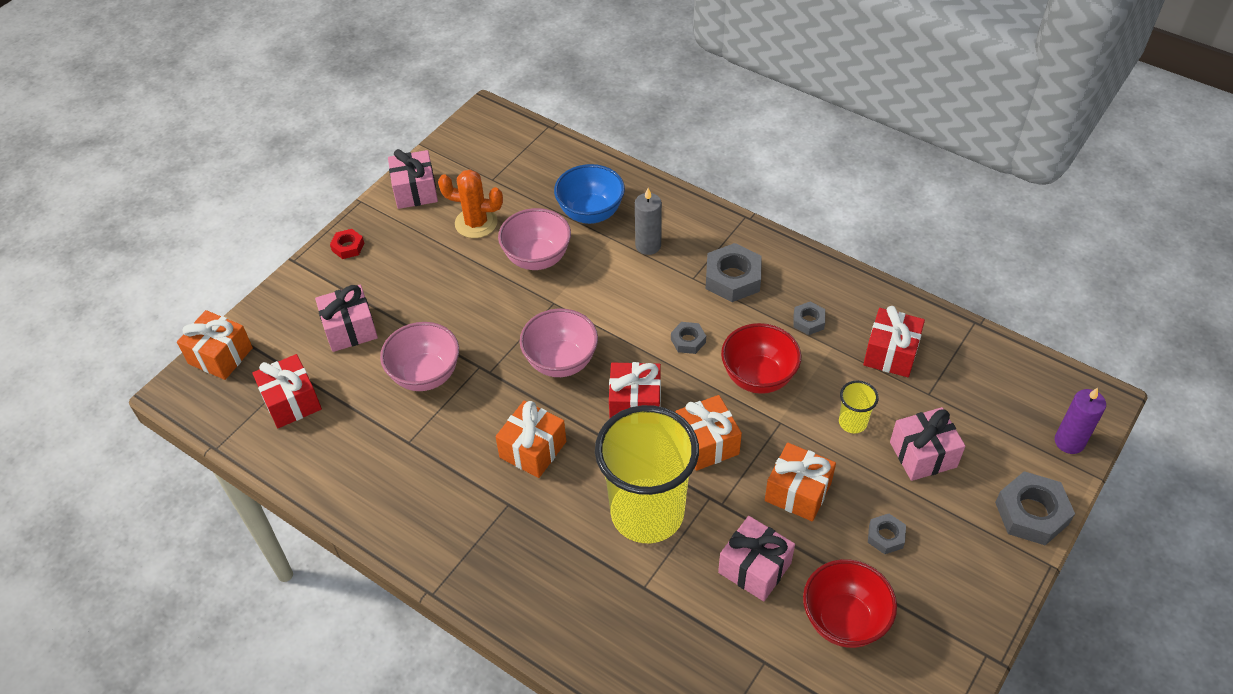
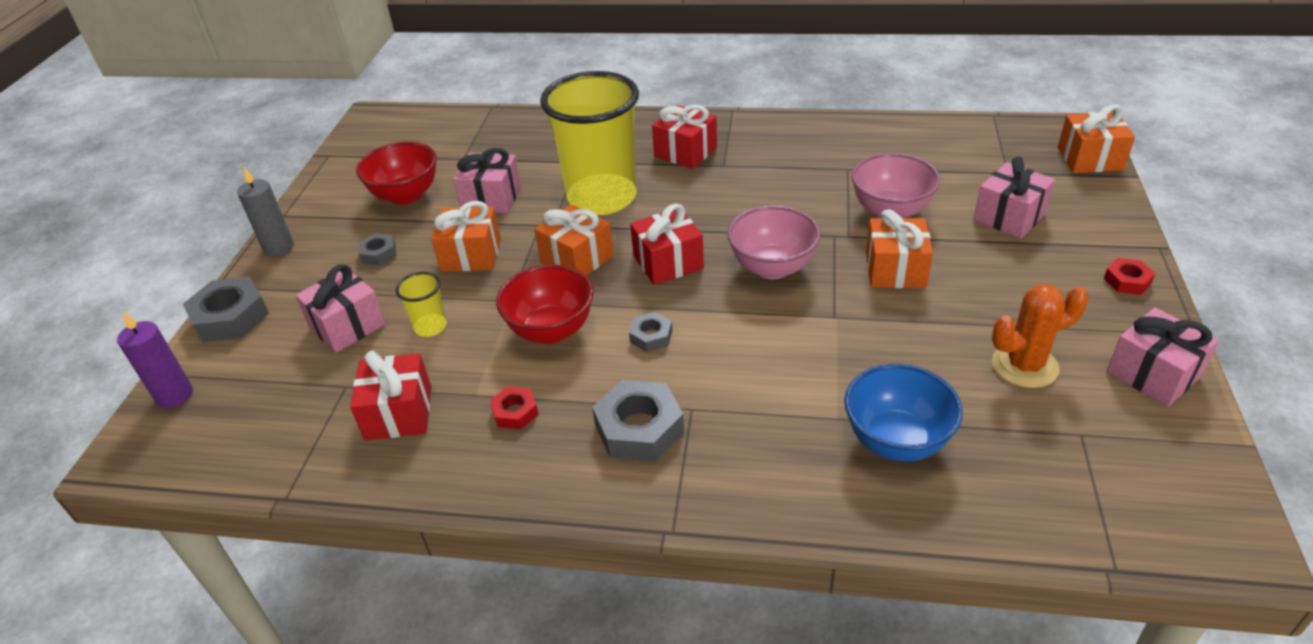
camera: 155 degrees right, 10 degrees down
red gift [252,354,322,428] -> red gift moved to [652,105,717,169]
orange gift [495,400,566,478] -> orange gift moved to [866,209,933,288]
pink bowl [498,208,571,270] -> none
grey candle [635,188,662,255] -> grey candle moved to [237,168,294,256]
grey nut [793,302,825,335] -> red nut [490,386,539,429]

